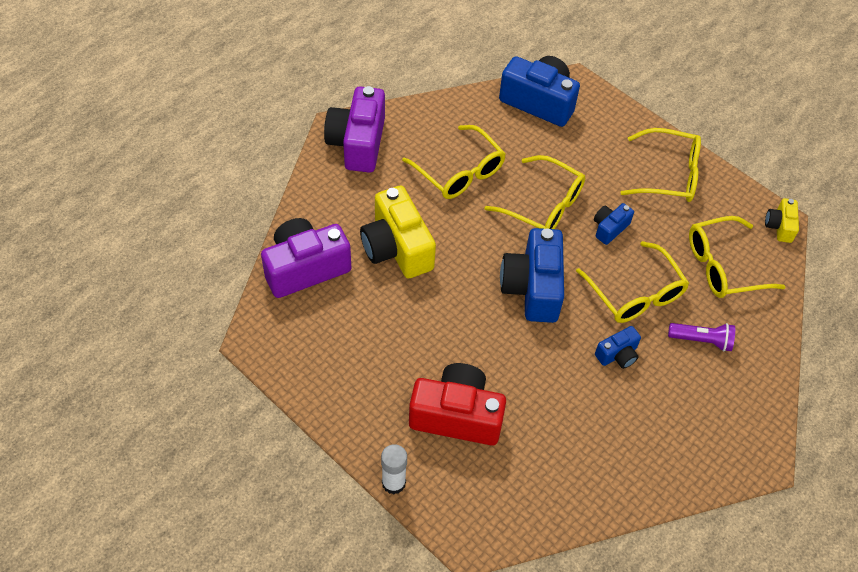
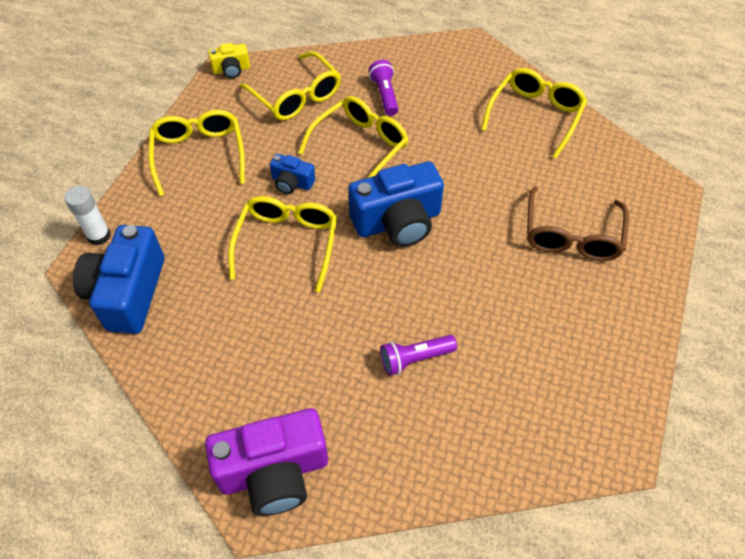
camera: 110 degrees left, 0 degrees up
purple camera [261,218,351,298] -> none
yellow camera [360,185,436,278] -> purple flashlight [380,335,457,376]
white glue stick [381,444,407,494] -> white glue stick moved to [64,186,111,245]
yellow glasses [402,125,506,199] -> yellow glasses moved to [481,68,587,158]
red camera [409,363,506,446] -> brown glasses [527,187,629,261]
blue camera [595,326,641,369] -> none

